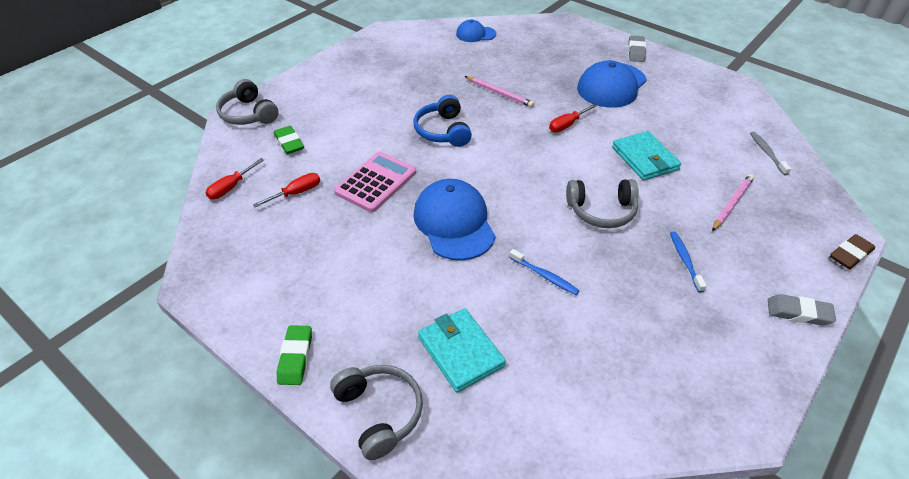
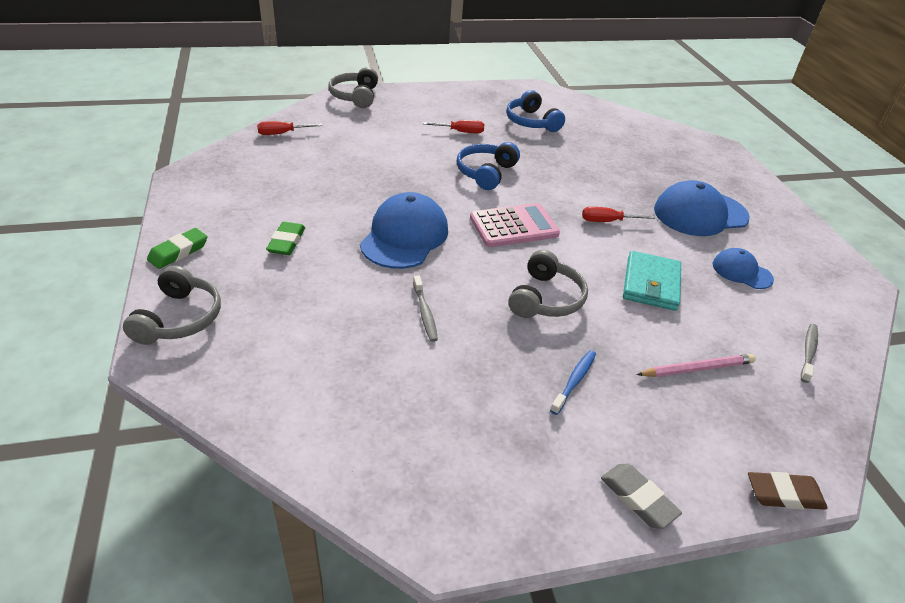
camera: 35 degrees right, 5 degrees down
red screwdriver [253,173,320,207] -> red screwdriver moved to [423,120,484,133]
green eraser [274,126,304,154] -> green eraser moved to [266,222,305,255]
pink calculator [334,152,416,212] -> pink calculator moved to [470,203,560,247]
turquoise wallet [418,308,506,393] -> none
blue cap [456,20,496,42] -> blue cap moved to [713,248,774,289]
pink pencil [465,76,534,108] -> none
blue toothbrush [509,249,580,295] -> grey toothbrush [413,275,438,342]
grey headphones [566,179,639,228] -> grey headphones turned 105 degrees counterclockwise [508,250,588,318]
grey eraser [628,35,646,62] -> none
none -> blue headphones [506,90,565,132]

